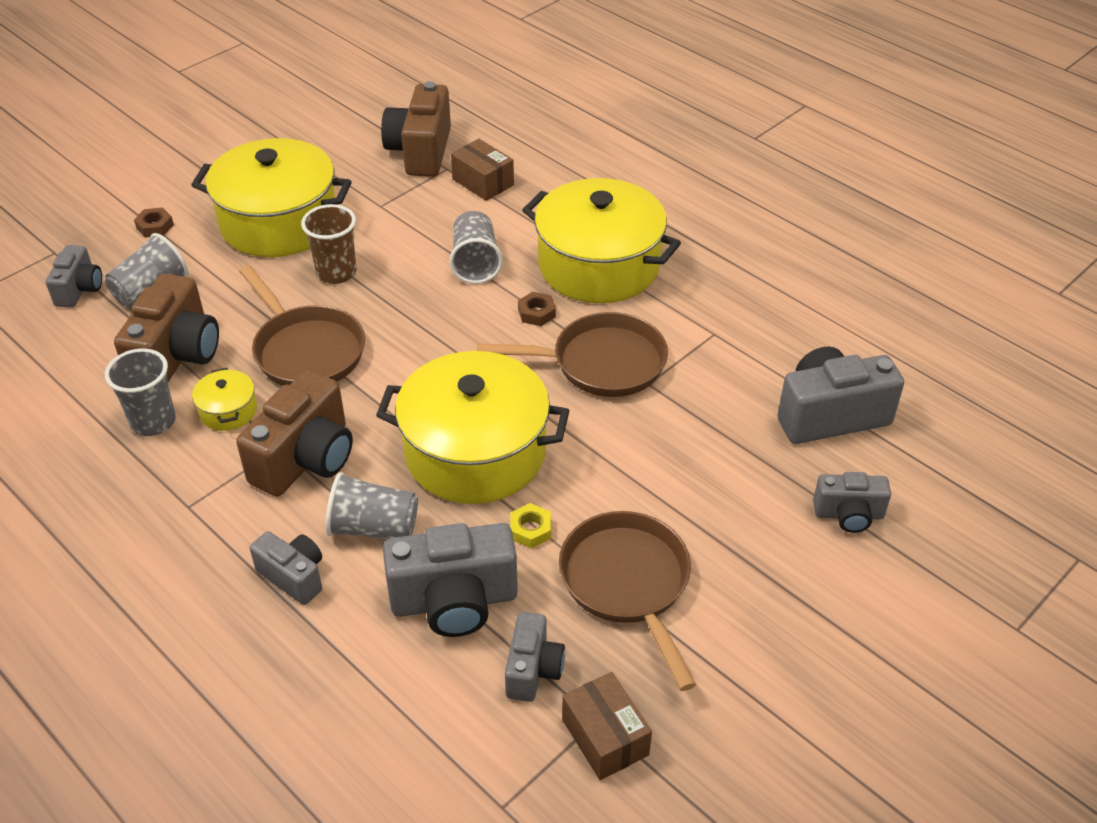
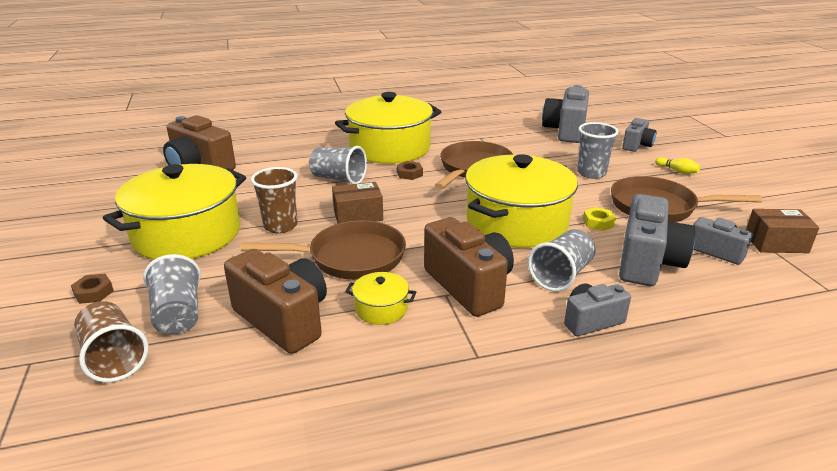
camera: 60 degrees left, 15 degrees down
grey camera [46,245,102,308] -> brown cup [74,301,149,383]
grey cup [105,348,176,436] -> grey cup moved to [577,122,619,179]
brown box [451,139,514,201] -> brown box moved to [332,182,383,224]
none -> yellow bowling pin [655,157,700,174]

